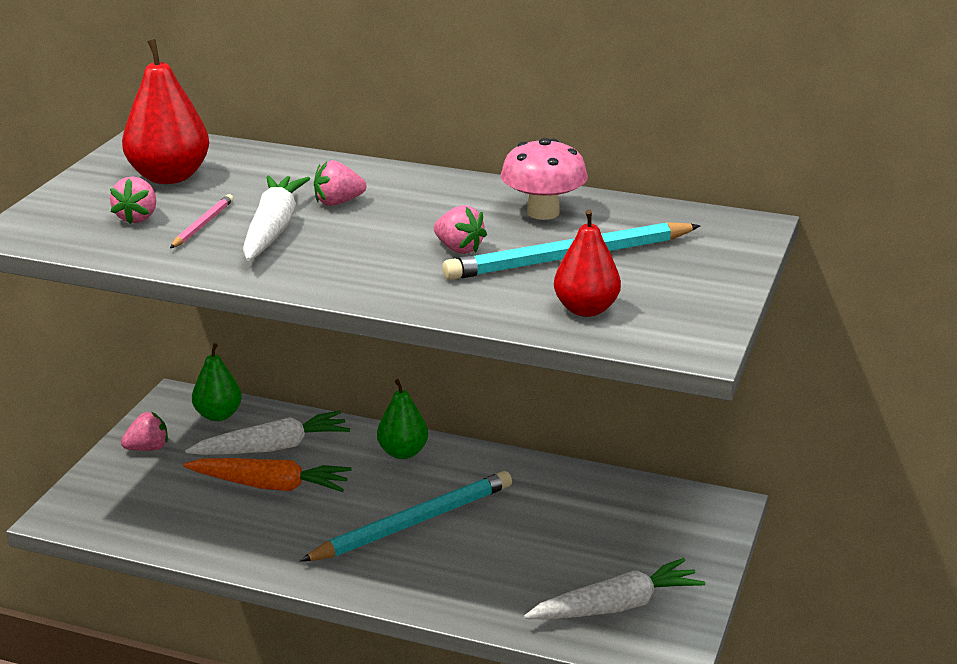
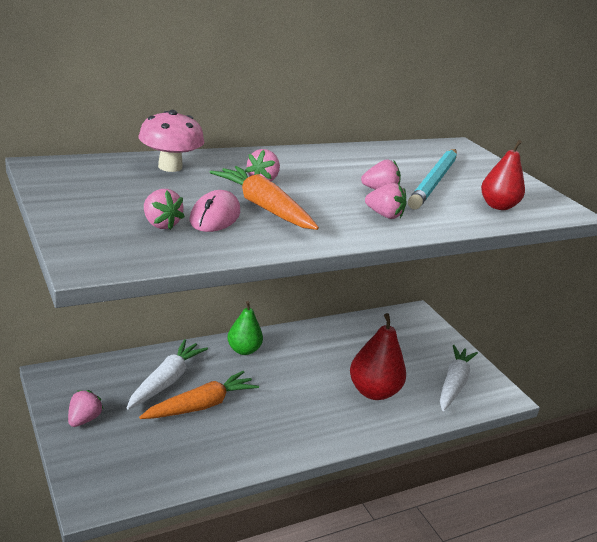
camera: 50 degrees left, 0 degrees up
red pear [122,39,209,184] -> red pear moved to [350,313,406,400]
pink pencil [170,194,233,248] -> pink mouse [190,190,240,232]
green pear [192,343,242,421] -> none
white carrot [243,175,310,261] -> orange carrot [209,166,319,230]
turquoise pencil [300,471,512,562] -> none
pink mushroom [501,138,588,220] -> pink mushroom moved to [139,110,204,172]
none -> pink strawberry [365,183,406,219]

